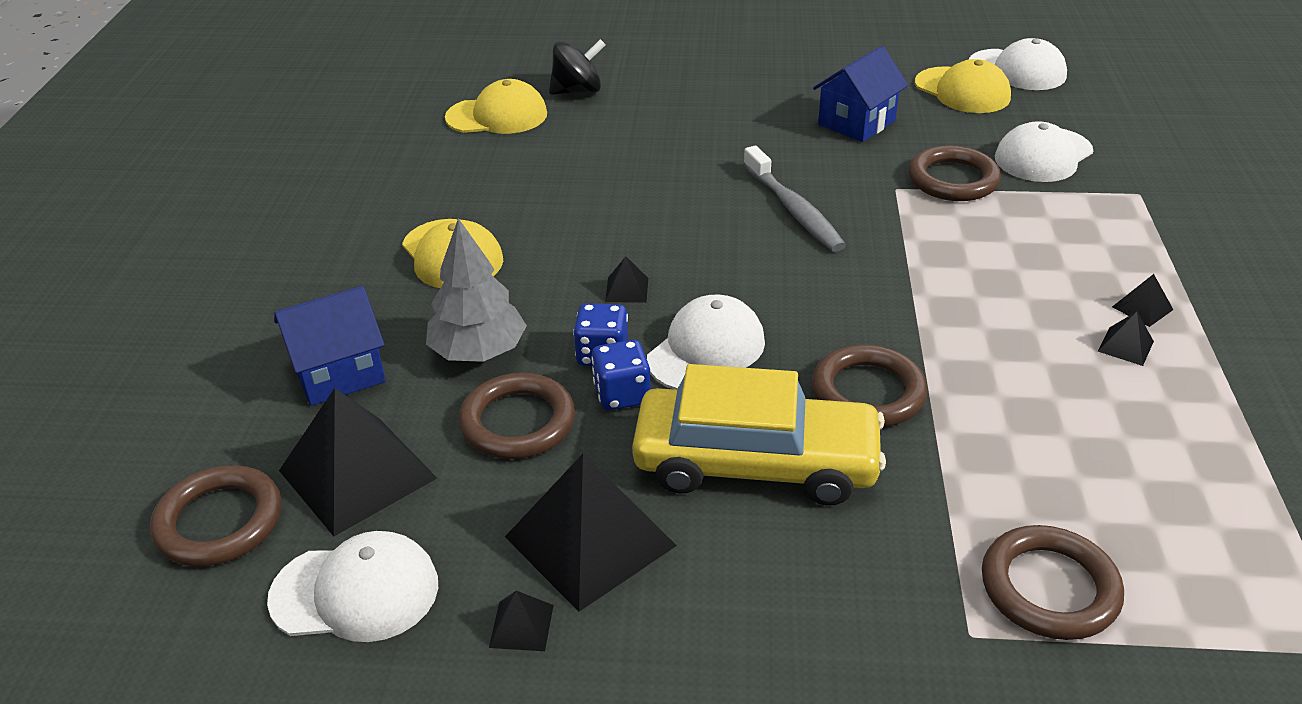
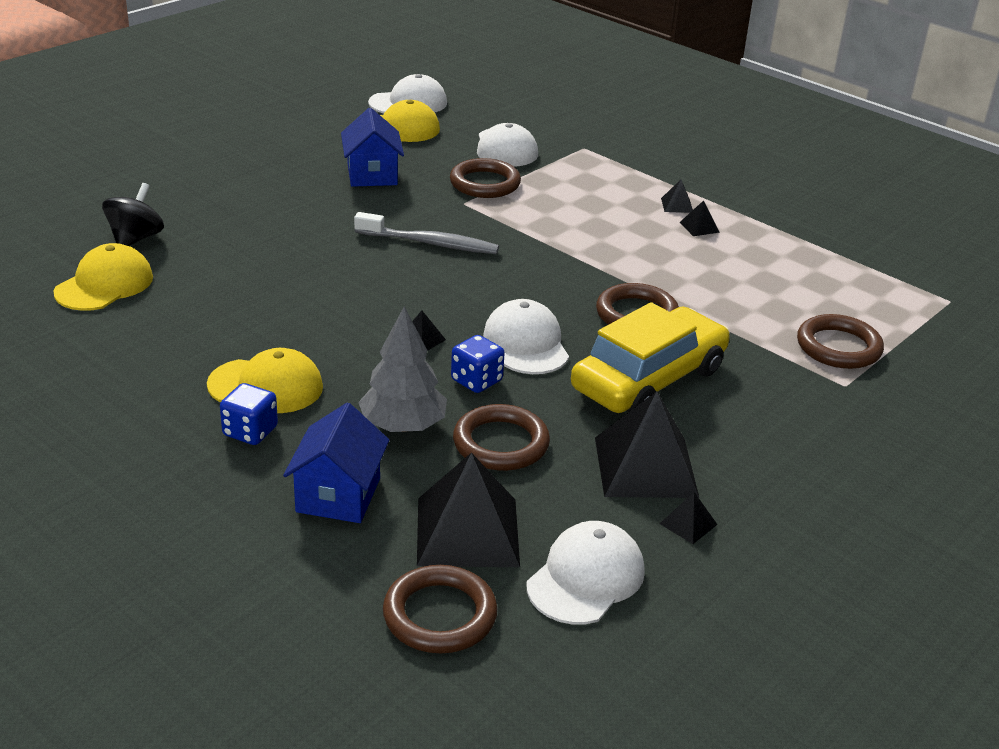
camera: 55 degrees left, 5 degrees down
blue dice [591,340,651,410] -> blue dice moved to [220,383,278,445]

